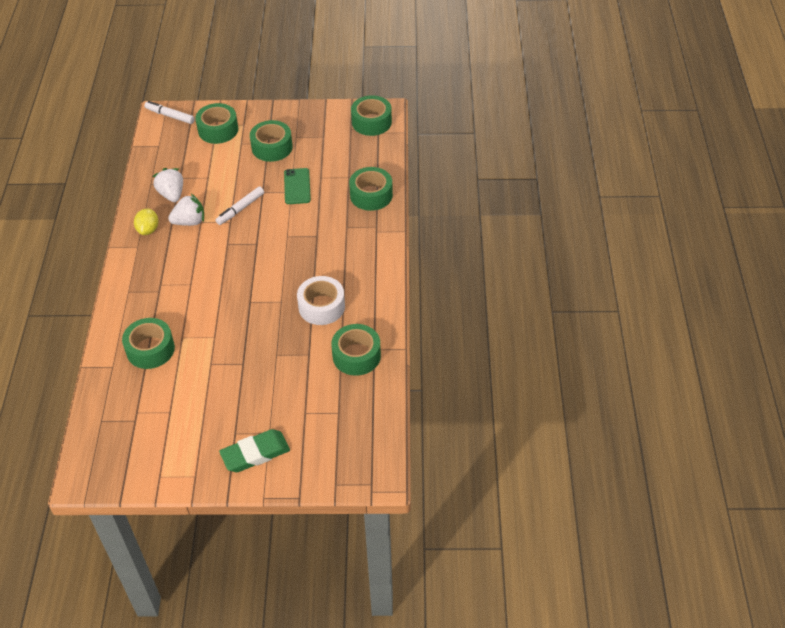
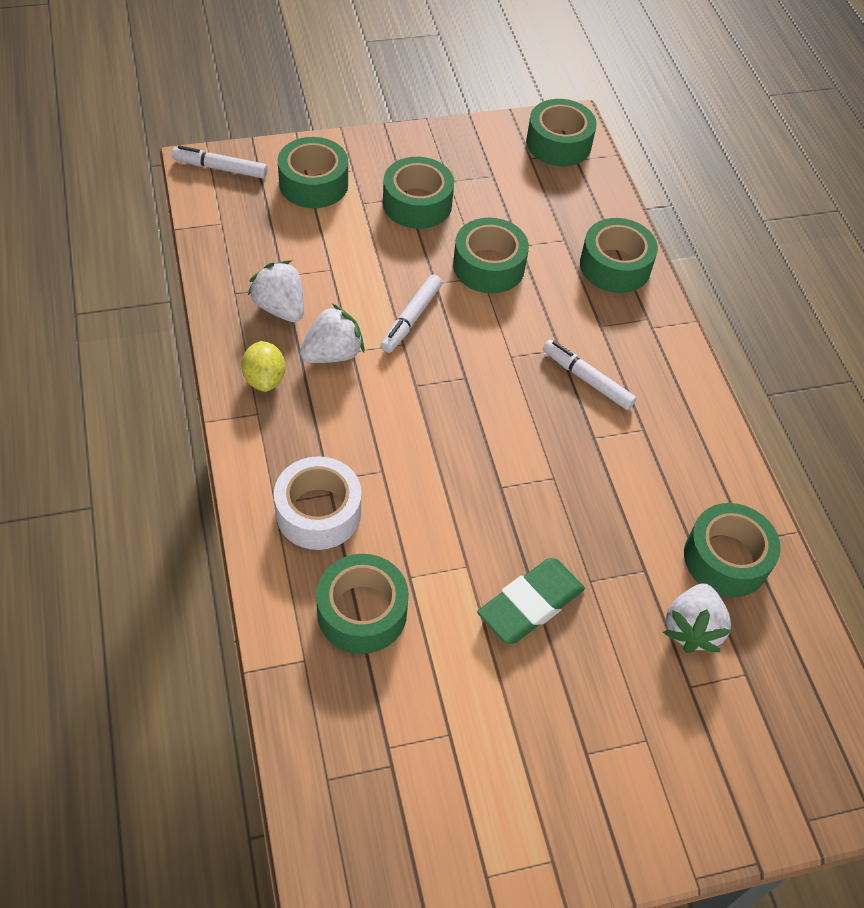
camera: 20 degrees left, 5 degrees up
green eraser [219,429,290,472] -> green eraser moved to [477,558,585,644]
green phone [284,168,311,204] -> green tape [453,218,529,293]
white tape [297,276,345,325] -> white tape moved to [274,456,362,550]
none -> white marker [543,340,636,410]
none -> white strawberry [663,583,731,653]

